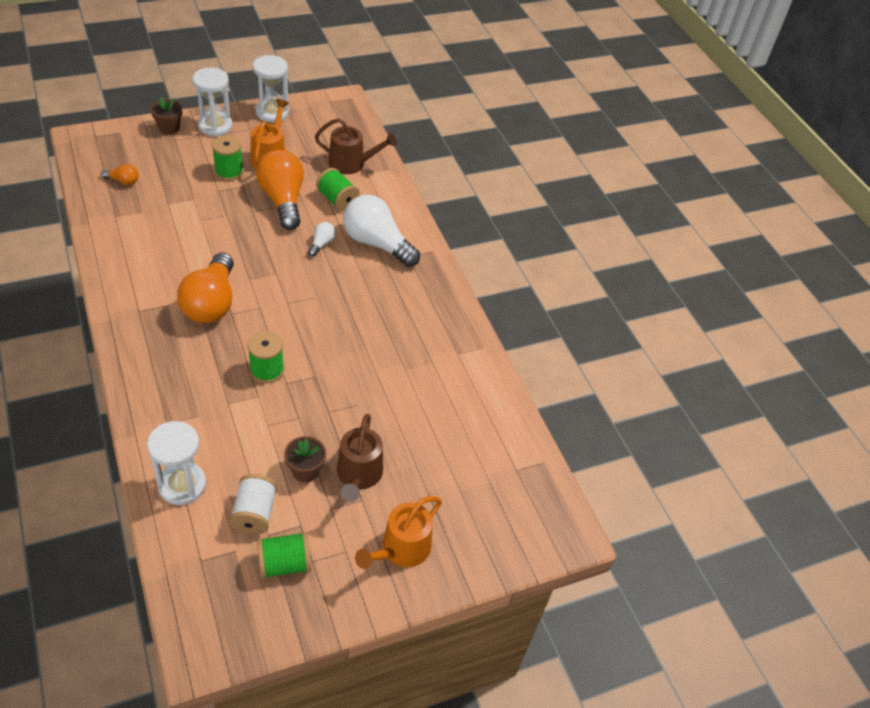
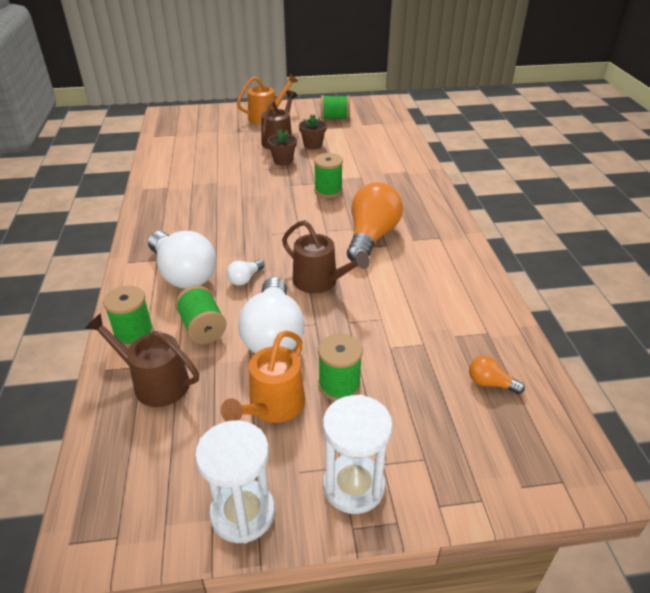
camera: 160 degrees left, 10 degrees down
white hourglass [147,421,206,505] -> none
brown flower pot [150,97,182,135] -> brown flower pot moved to [267,129,297,166]
white spool [229,474,277,535] -> none
orange light bulb [256,150,304,230] -> white light bulb [238,277,304,354]
none -> green spool [103,286,154,347]
none -> brown watering can [282,220,370,293]

